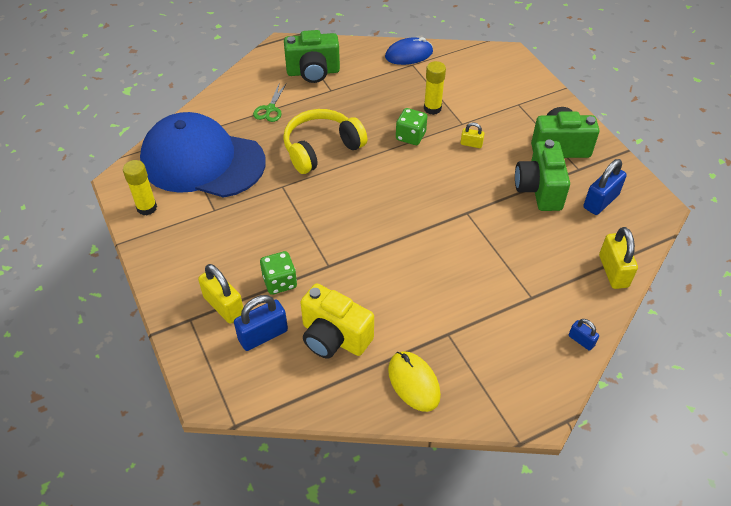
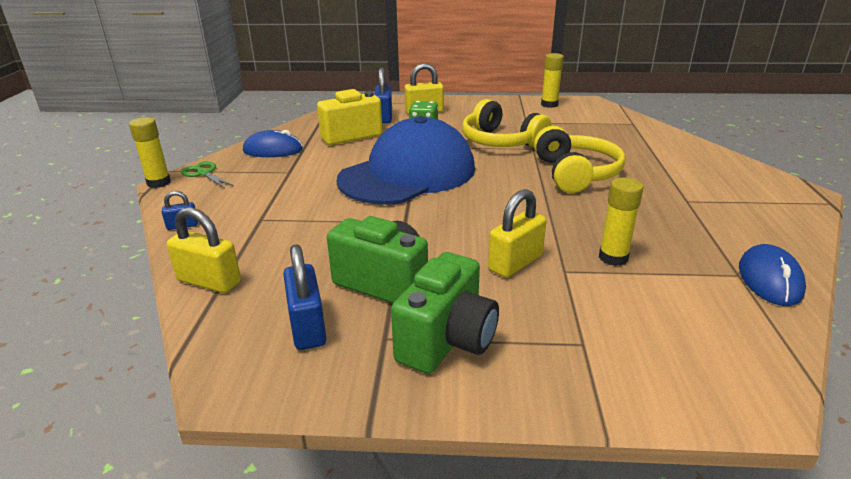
camera: 120 degrees right, 20 degrees down
blue cap [140,112,266,198] -> blue cap moved to [336,116,475,205]
green scissors [253,82,287,122] -> green scissors moved to [181,161,234,188]
green camera [284,30,340,83] -> none
yellow mouse [388,351,441,412] -> blue mouse [243,130,303,157]
green dice [396,108,427,145] -> none
yellow padlock [461,123,484,148] -> yellow padlock [488,189,546,278], size x1.84
none -> yellow glue stick [129,117,171,188]
none -> yellow headphones [462,99,552,148]

